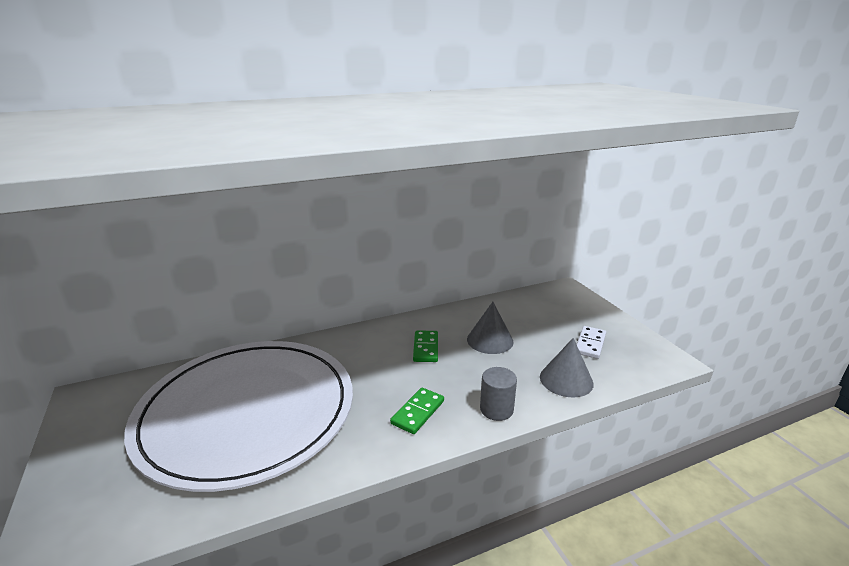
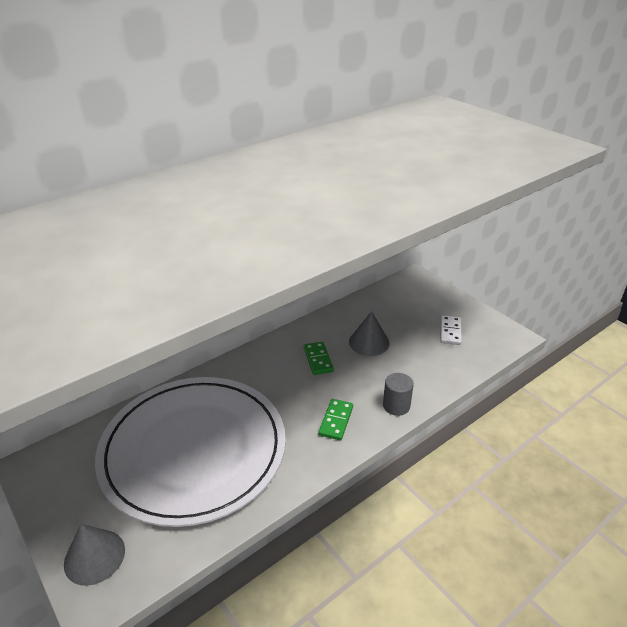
camera: 15 degrees left, 10 degrees up
grey cone [540,338,594,398] -> grey cone moved to [64,524,125,586]

